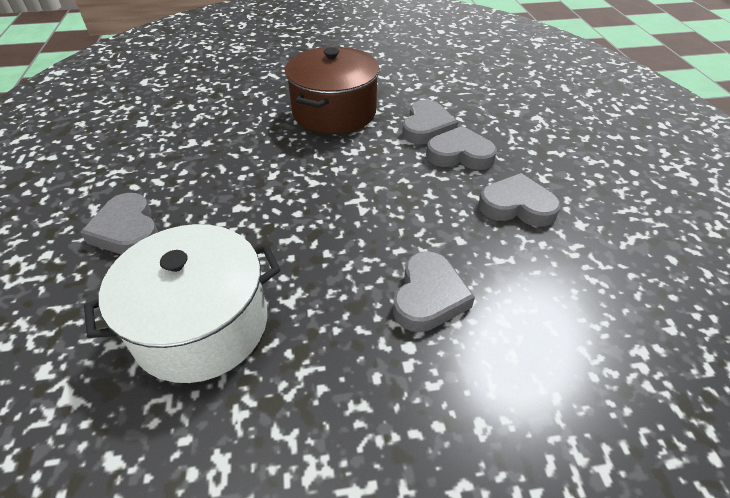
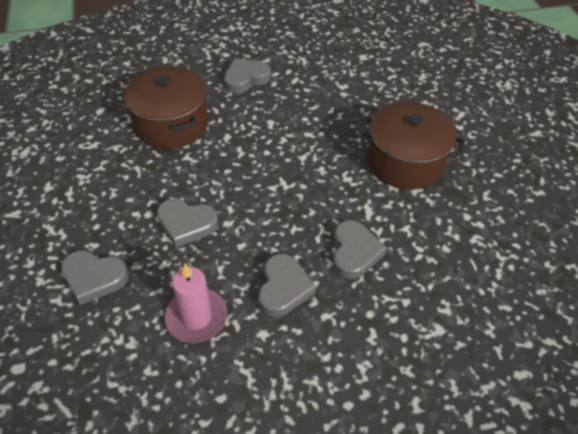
camera: 85 degrees right, 5 degrees up
white pot [84,224,280,383] -> brown pot [124,66,208,148]
grey heart [402,100,458,144] -> grey heart moved to [61,250,129,305]
none -> pink candle [165,263,227,343]

